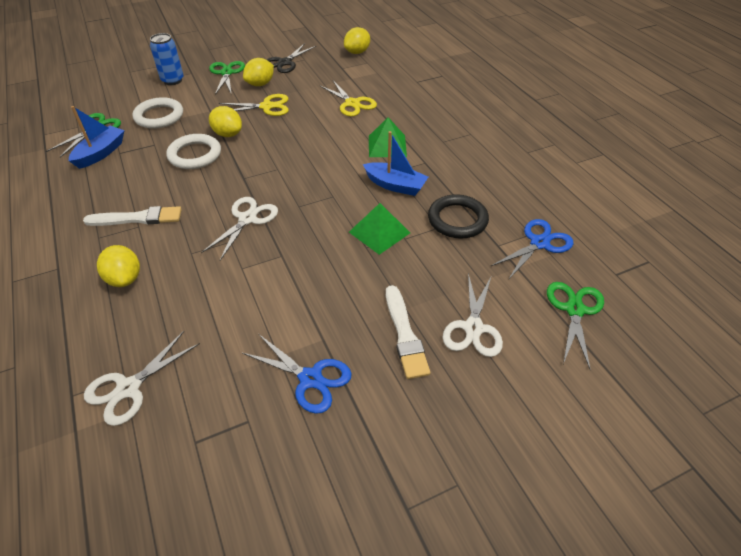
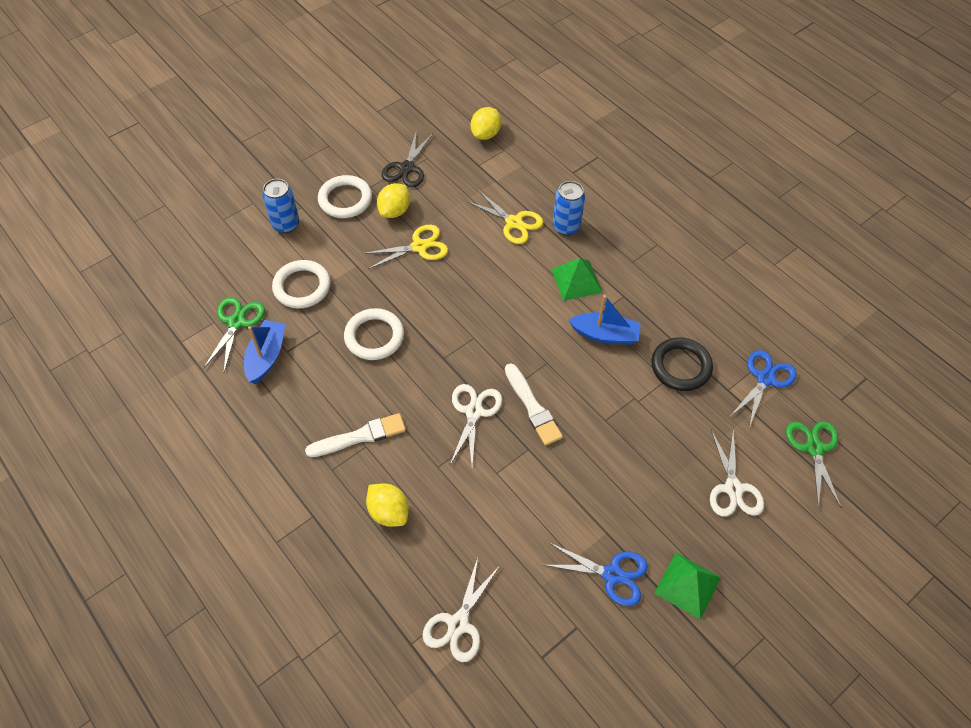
camera: 15 degrees left, 10 degrees up
green scissors [209,61,245,95] -> white ring [318,175,372,218]
yellow lemon [209,106,242,137] -> none
green pyramid [349,203,410,255] -> green pyramid moved to [654,553,721,620]
white brush [386,285,430,379] -> white brush moved to [505,363,563,446]
none -> blue can [553,181,585,236]

